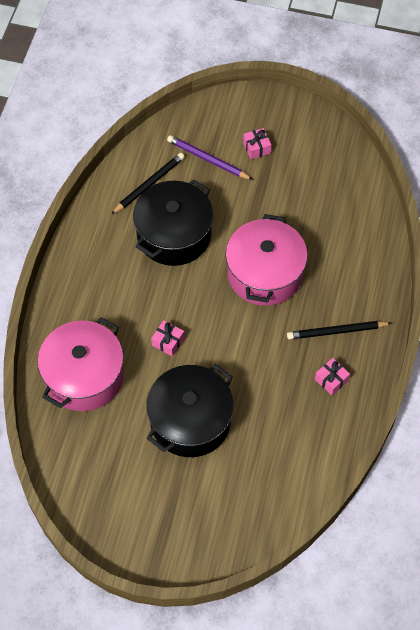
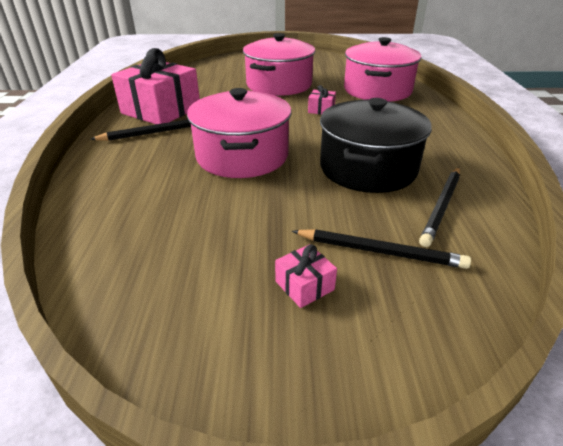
camera: 165 degrees right, 25 degrees down
black pot [146,364,234,457] -> pink pot [243,33,315,96]
purple pencil [167,135,253,180] -> black pencil [292,229,471,269]
pink gift [315,358,350,395] -> pink gift [111,48,200,124], size x2.43

